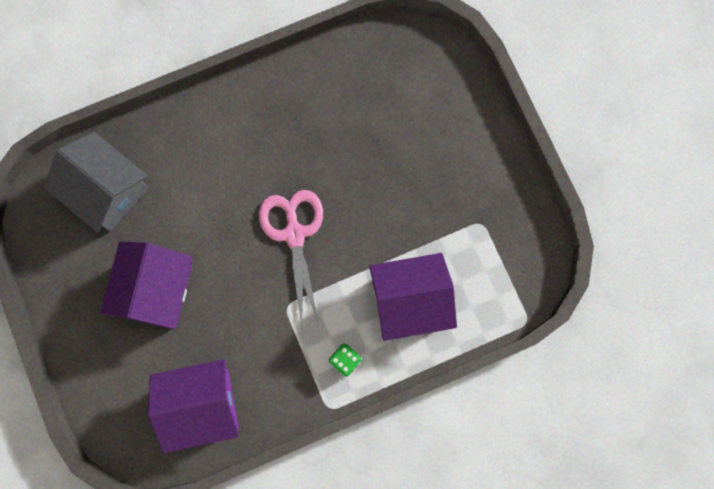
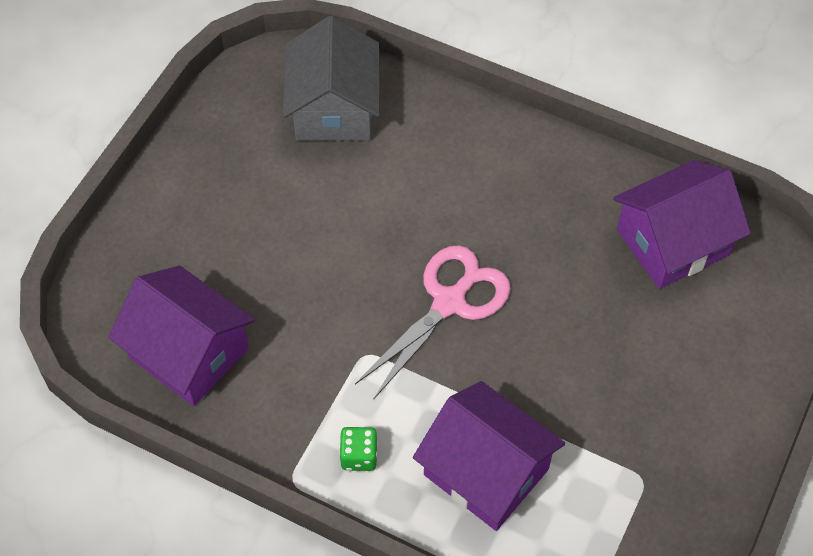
camera: 50 degrees right, 20 degrees down
purple house [100,241,193,329] -> purple house moved to [613,160,751,289]

